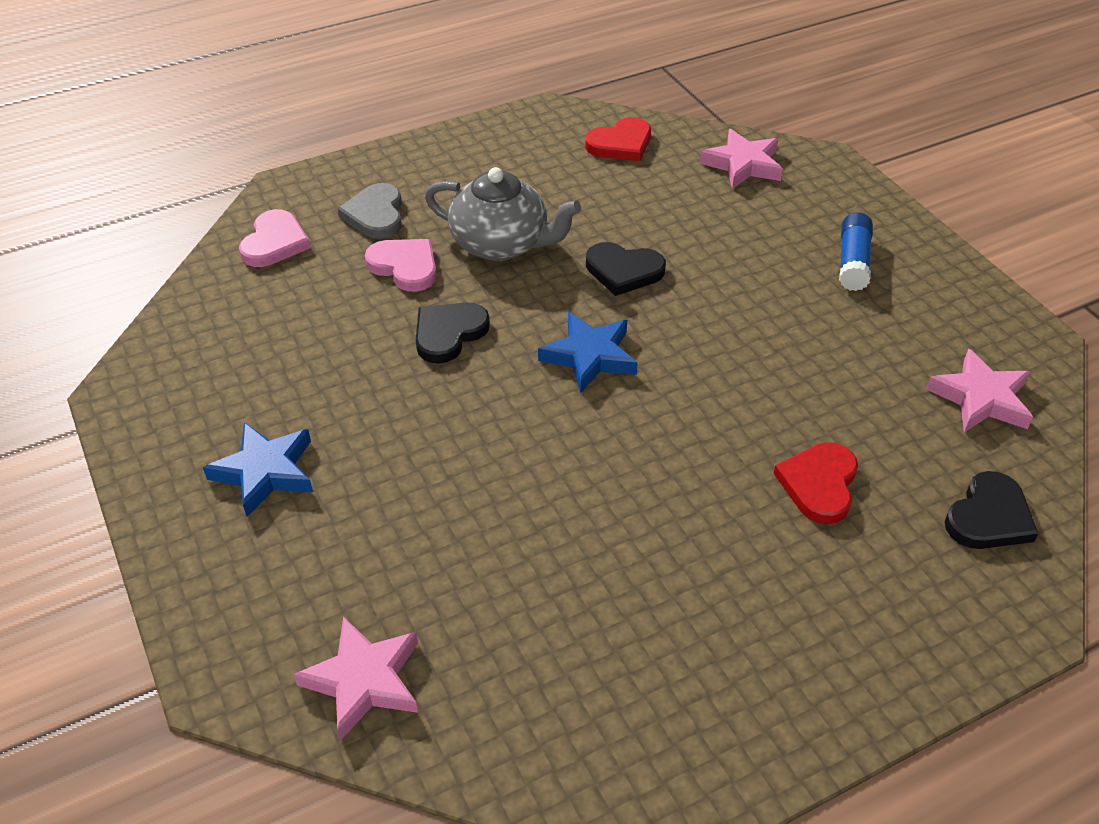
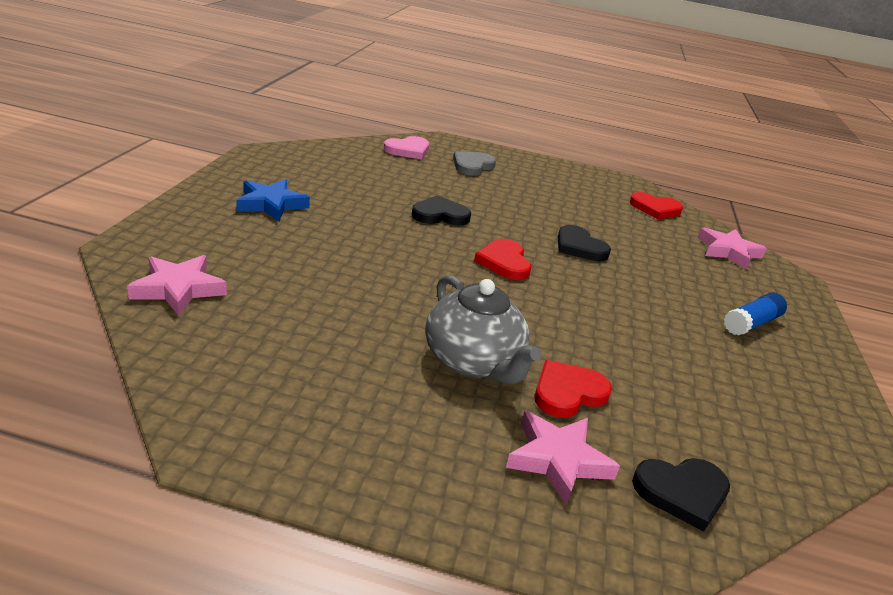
camera: 35 degrees right, 15 degrees down
pink heart [365,239,437,292] -> none
grey teapot [425,167,581,261] -> grey teapot moved to [425,275,541,384]
blue star [538,312,638,394] -> red heart [474,239,531,280]
pink star [926,348,1033,432] -> pink star moved to [506,411,620,505]

